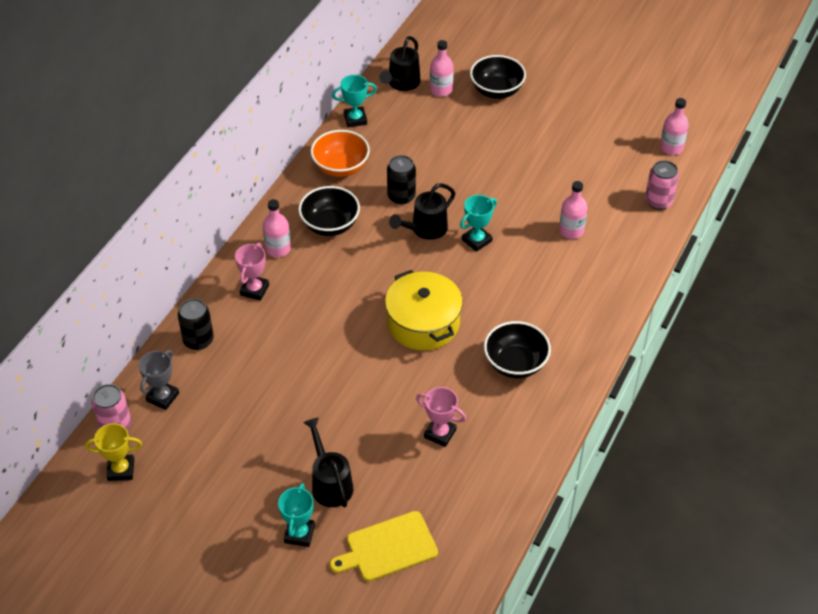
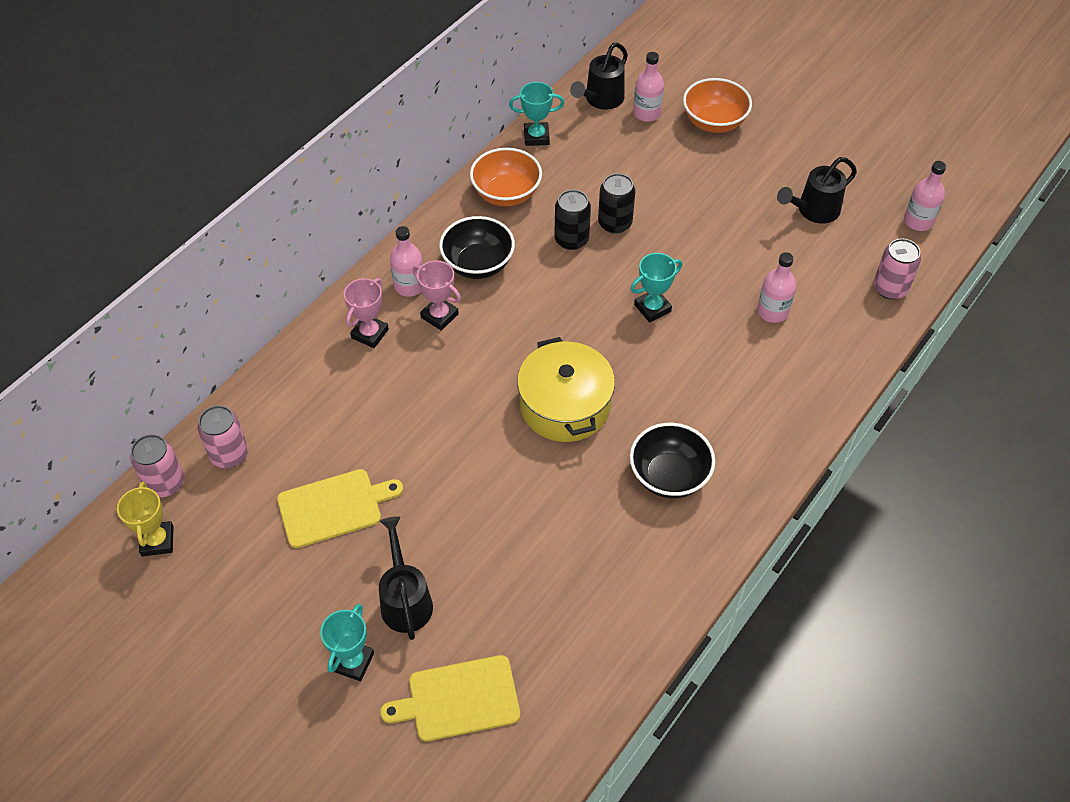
camera: 10 degrees right, 5 degrees up
yellow trophy [85,423,142,481] -> yellow trophy turned 75 degrees clockwise [117,482,173,557]
grey trophy [139,350,179,410] -> pink can [197,405,248,468]
black can [178,299,214,350] -> black can moved to [598,173,635,234]
black watering can [389,183,455,240] -> black watering can moved to [777,157,857,224]
pink trophy [416,387,466,447] -> pink trophy moved to [413,260,461,331]
black bowl [470,55,526,99] -> orange bowl [683,78,752,133]
none -> yellow cutting board [277,469,403,548]

